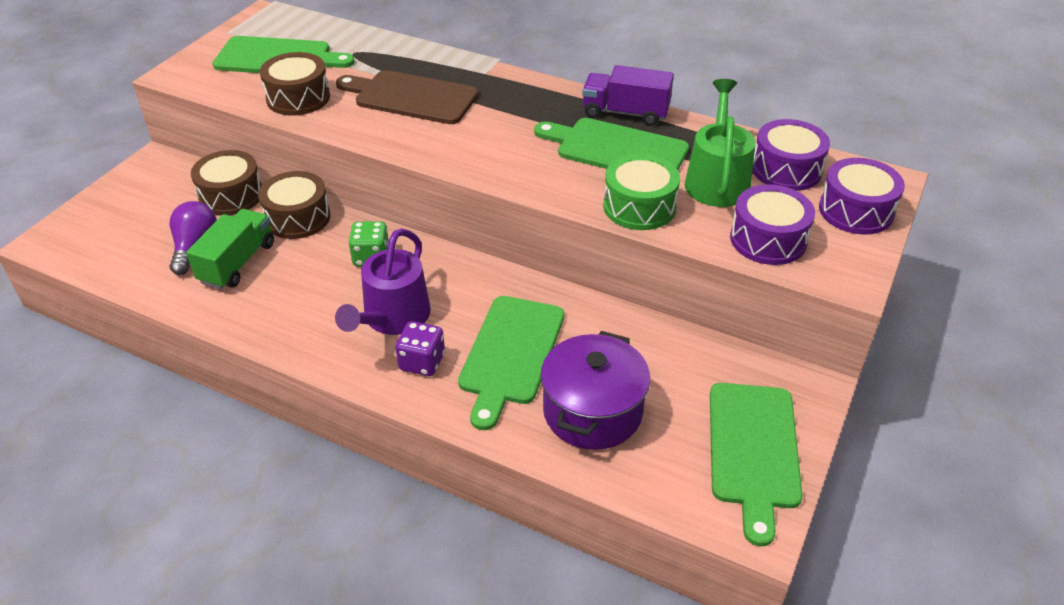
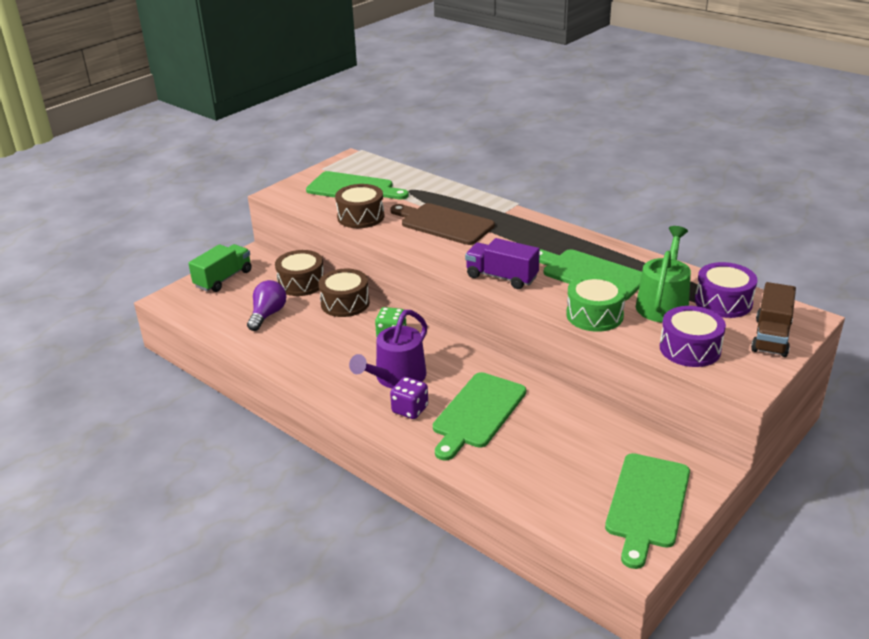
camera: 15 degrees right, 10 degrees down
green truck [186,209,274,289] -> green truck moved to [188,244,252,292]
purple pot [540,331,650,450] -> none
purple truck [582,65,674,126] -> purple truck moved to [465,238,540,289]
purple drum [819,158,905,235] -> brown truck [751,282,796,357]

